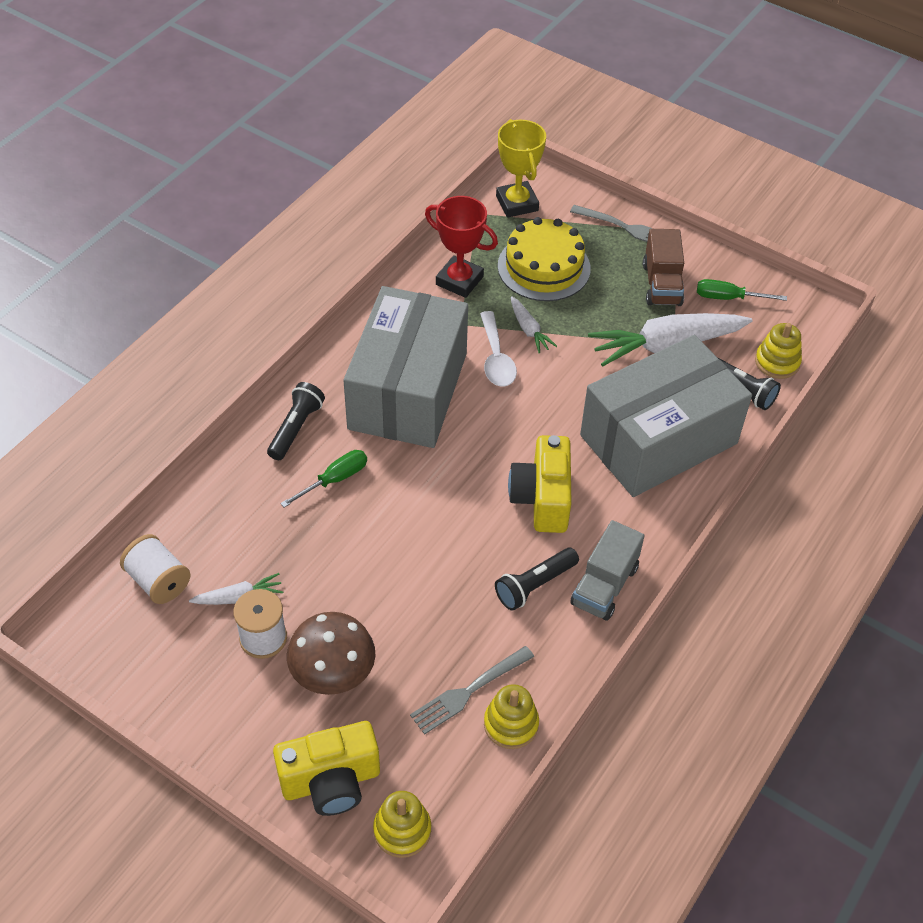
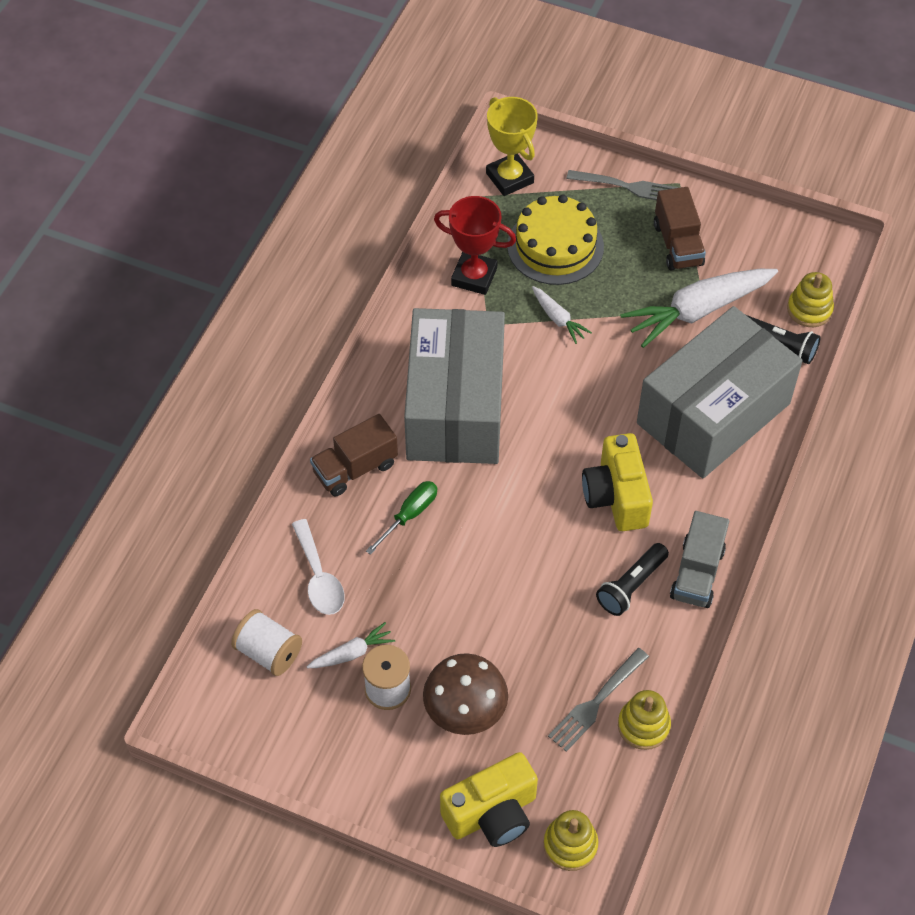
camera: 10 degrees left, 5 degrees up
black flashlight [267,382,325,460] -> brown truck [310,414,398,497]
white spoon [480,311,517,387] -> white spoon moved to [292,519,345,615]
green screwdriver [697,279,787,301] -> none

